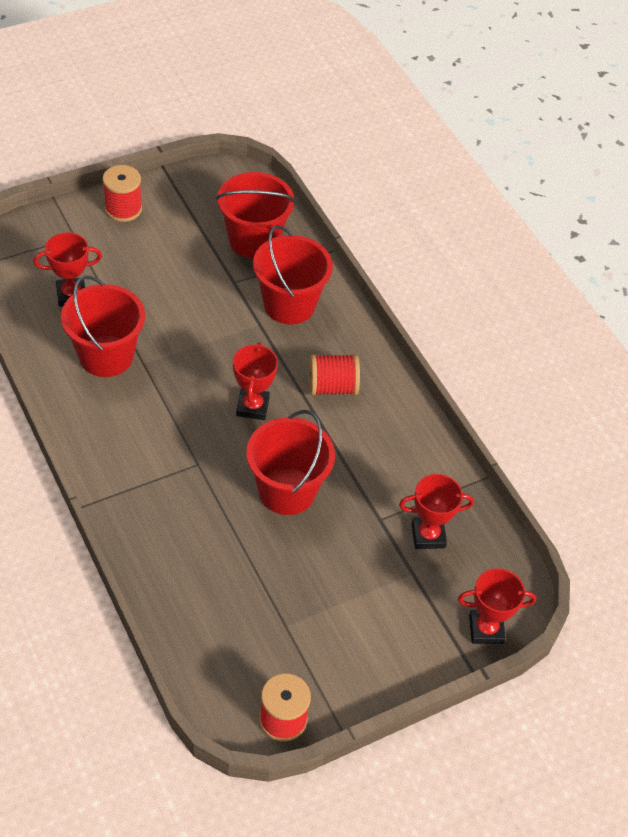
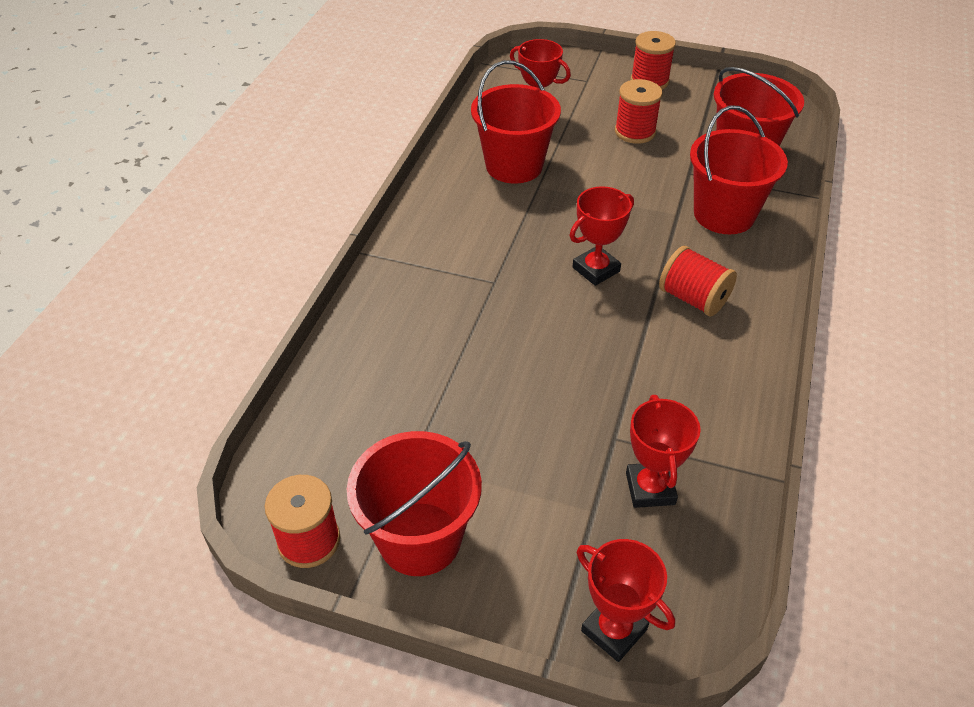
camera: 50 degrees right, 5 degrees down
red bucket [246,410,335,515] -> red bucket moved to [347,431,482,576]
red trophy [399,474,474,549] -> red trophy turned 45 degrees clockwise [626,395,701,508]
none -> red spool [615,79,663,144]

